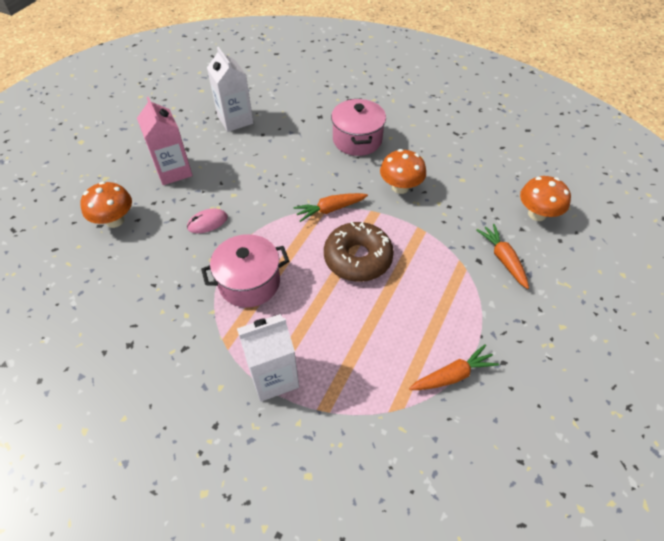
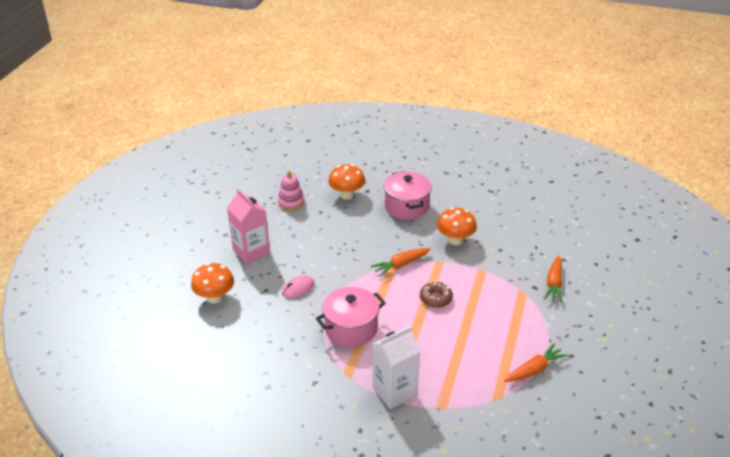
camera: 10 degrees left, 15 degrees down
white carton [207,47,253,132] -> pink stacking toy [278,171,305,211]
brown donut [324,222,394,282] -> brown donut [420,281,453,308], size x0.56
orange carrot [476,224,529,289] -> orange carrot turned 135 degrees counterclockwise [544,256,563,302]
orange mushroom [520,176,571,221] -> orange mushroom moved to [328,164,365,199]

